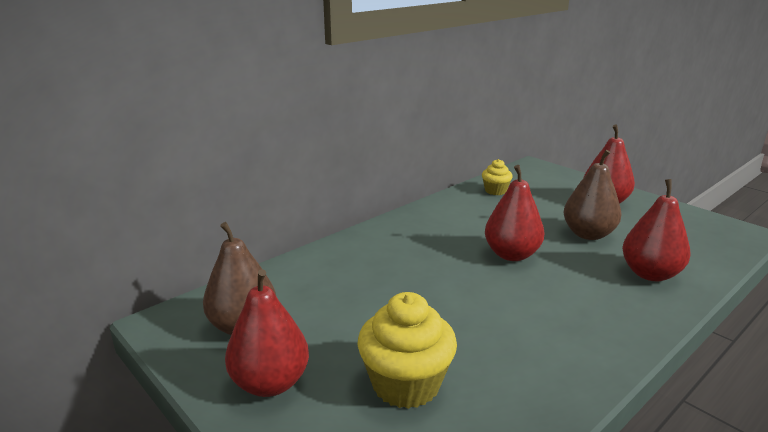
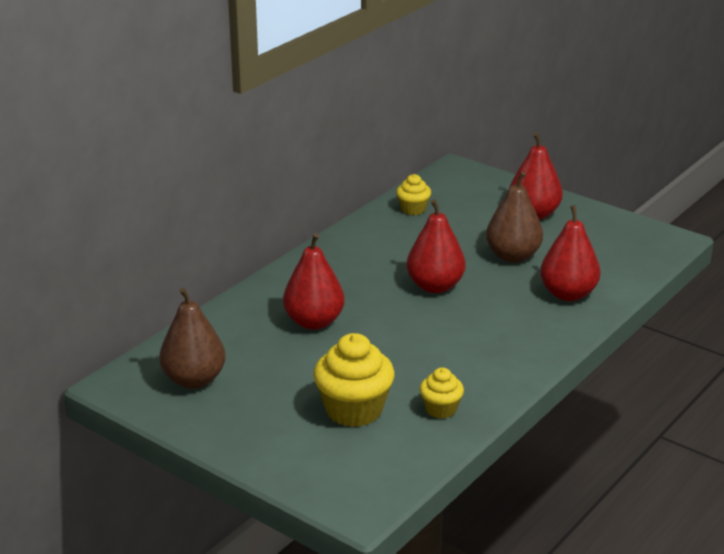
camera: 10 degrees left, 5 degrees up
red pear [225,269,309,397] -> red pear moved to [283,233,345,330]
none -> yellow cupcake [420,368,464,419]

